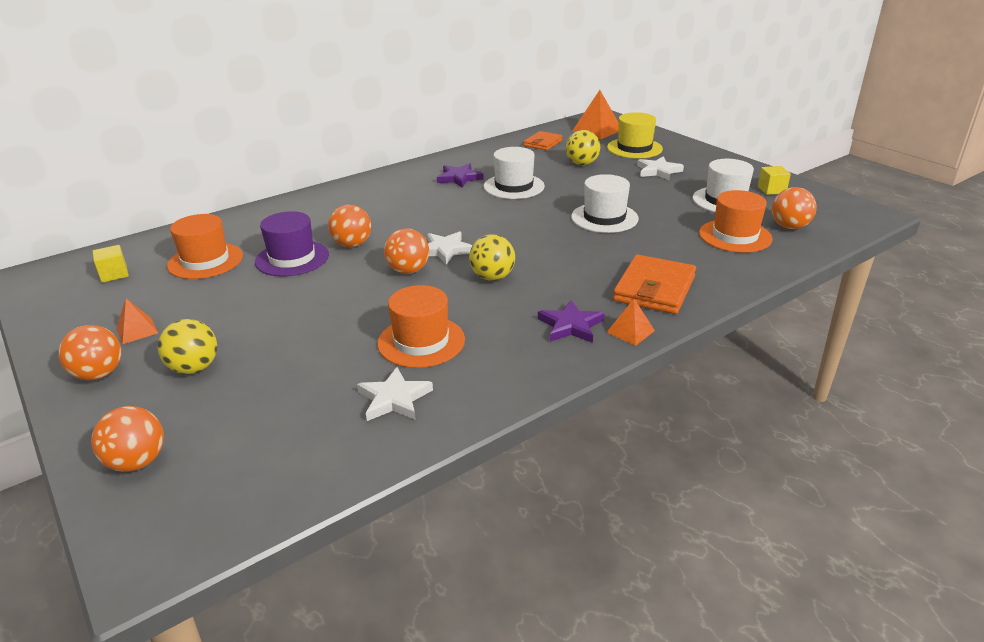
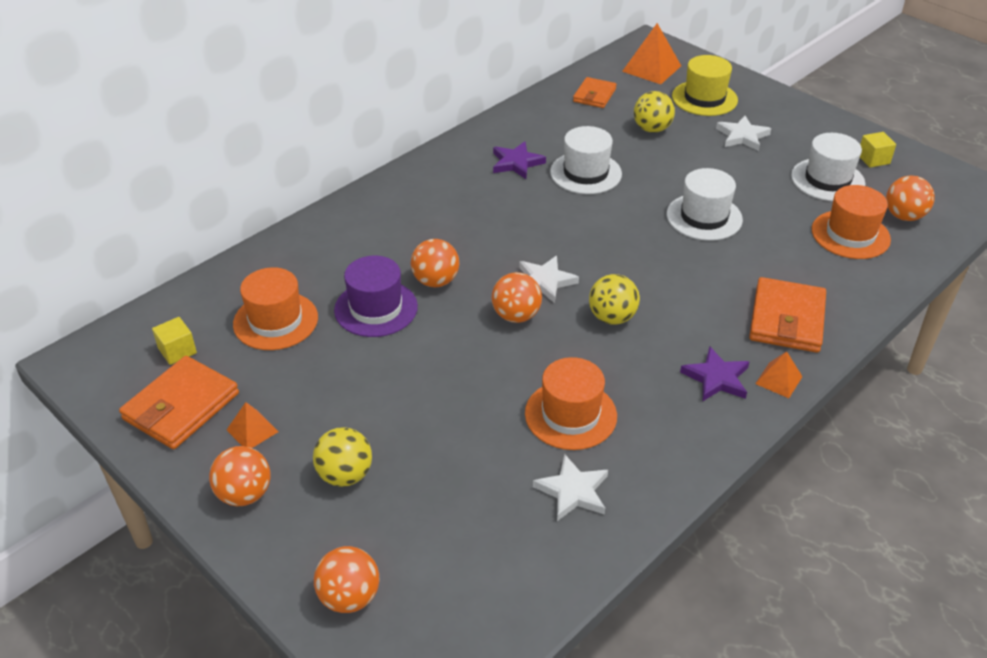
camera: 10 degrees left, 10 degrees up
none -> orange wallet [119,356,239,449]

